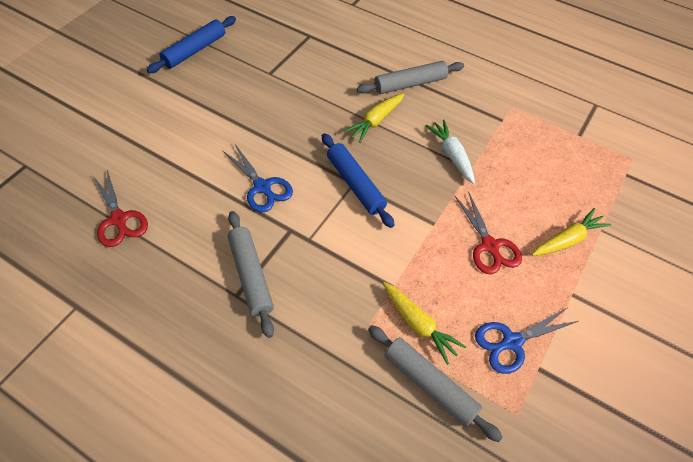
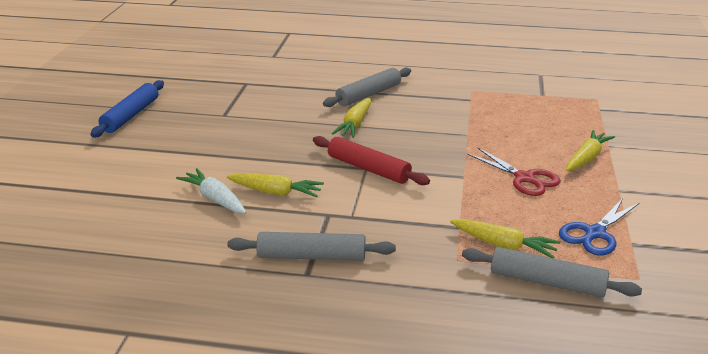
camera: 20 degrees left, 25 degrees down
red scissors [93,170,148,247] -> none
blue scissors [223,144,293,213] -> yellow carrot [227,173,324,197]
grey rolling pin [228,211,274,338] -> grey rolling pin turned 45 degrees counterclockwise [227,232,396,261]
blue rolling pin [322,133,394,228] -> red rolling pin [313,136,430,185]
white carrot [425,120,475,184] -> white carrot moved to [176,168,246,214]

